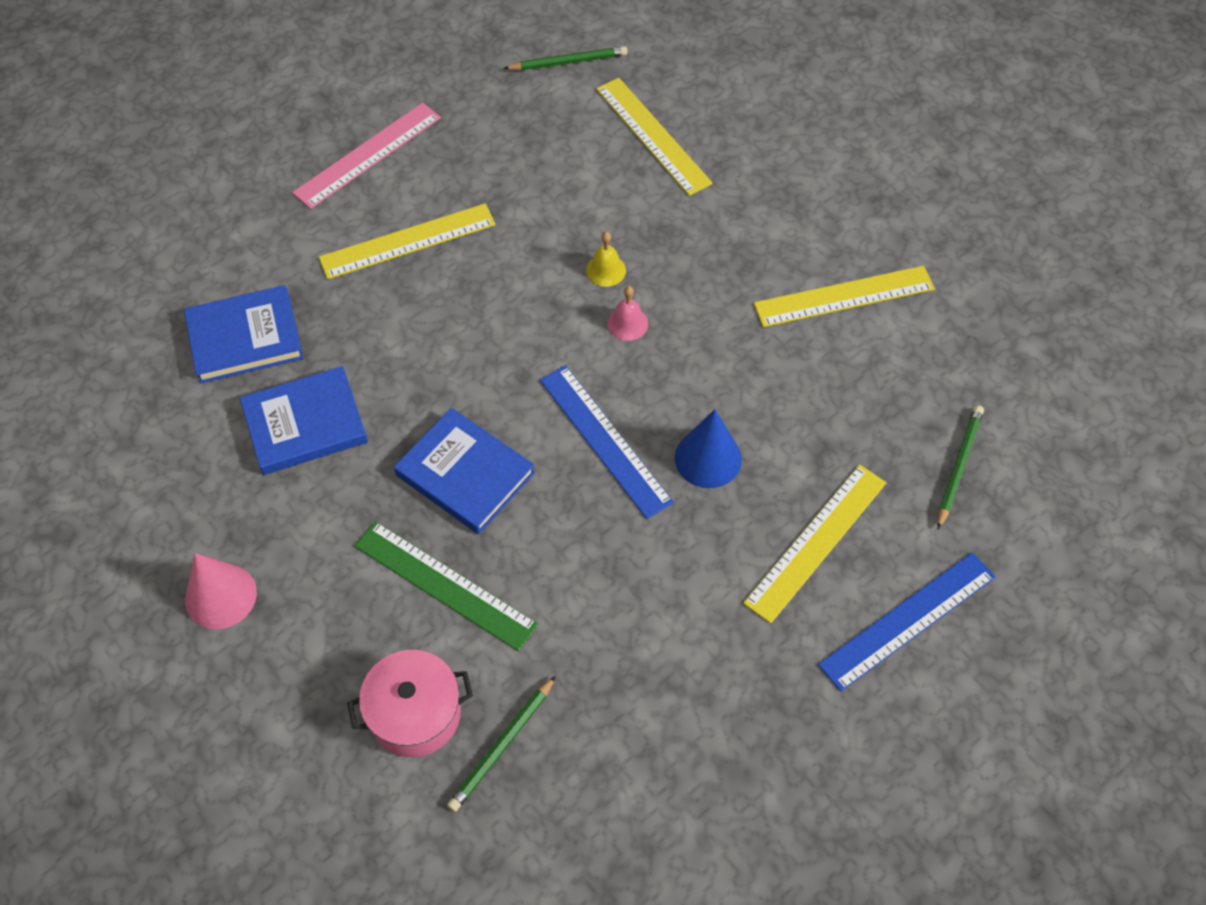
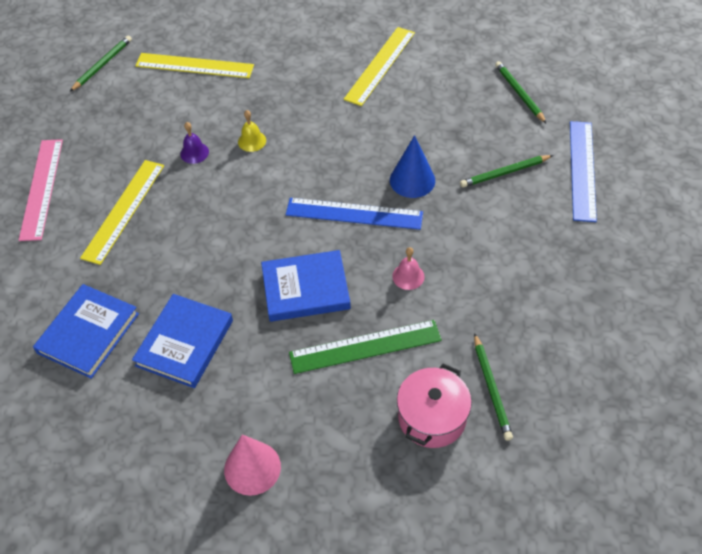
camera: 45 degrees left, 5 degrees down
pink bell [607,286,648,341] -> pink bell moved to [392,247,425,290]
yellow ruler [743,465,887,624] -> green pencil [460,155,553,188]
none -> purple bell [180,122,209,164]

